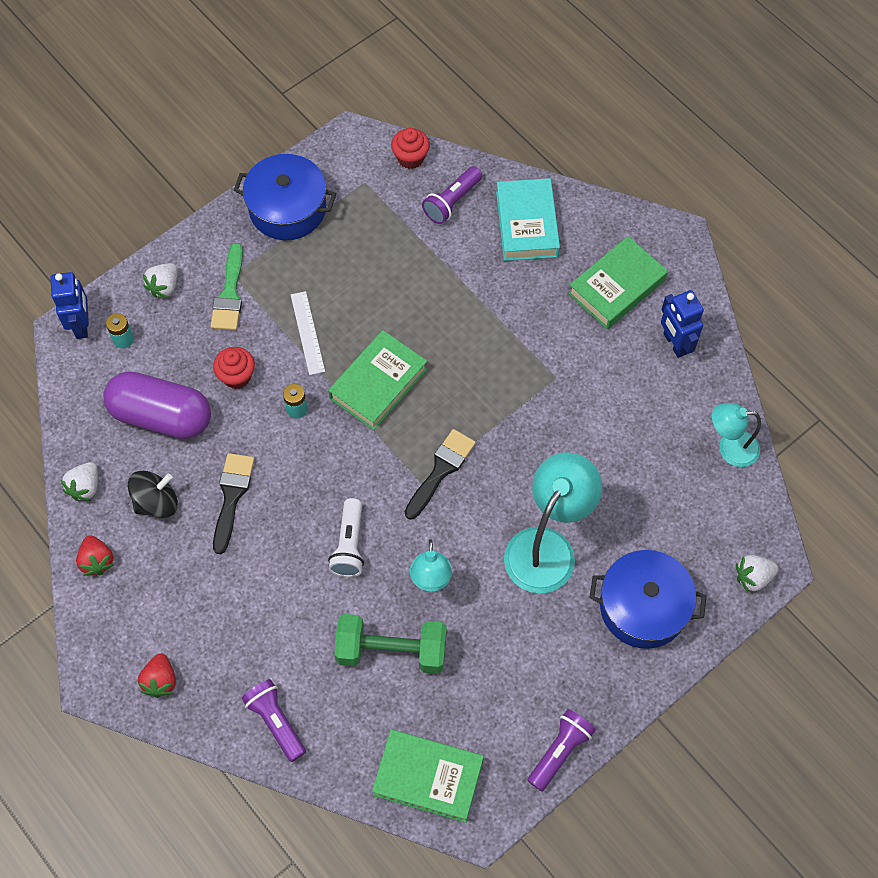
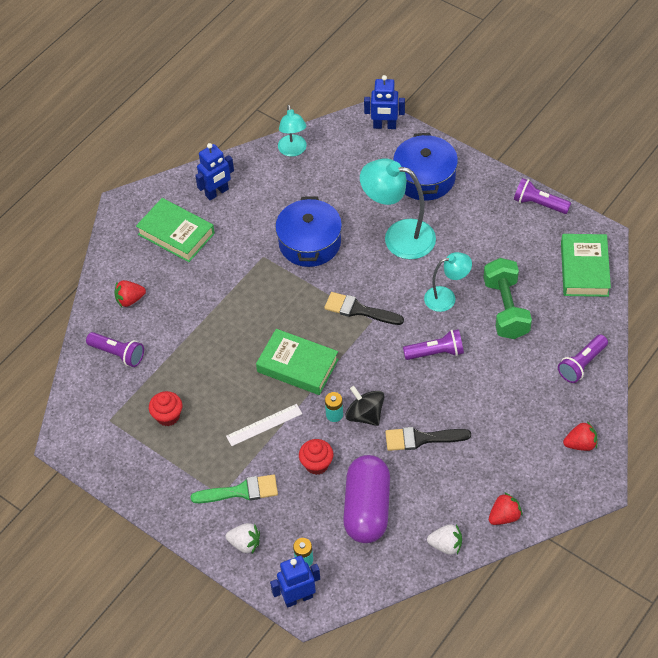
camera: 100 degrees left, 10 degrees down
black spinning top [128,471,178,518] -> black spinning top moved to [345,386,384,426]
blue pot [234,154,336,240] -> blue pot moved to [275,196,342,267]
white flashlight [328,498,364,577] -> purple flashlight [403,329,464,360]
red cupcake [391,128,430,169] -> red cupcake moved to [149,391,182,426]
turquoise book [496,178,560,261] -> red strawberry [114,280,146,307]
white strawberry [736,555,779,592] -> blue robot [364,75,405,129]

